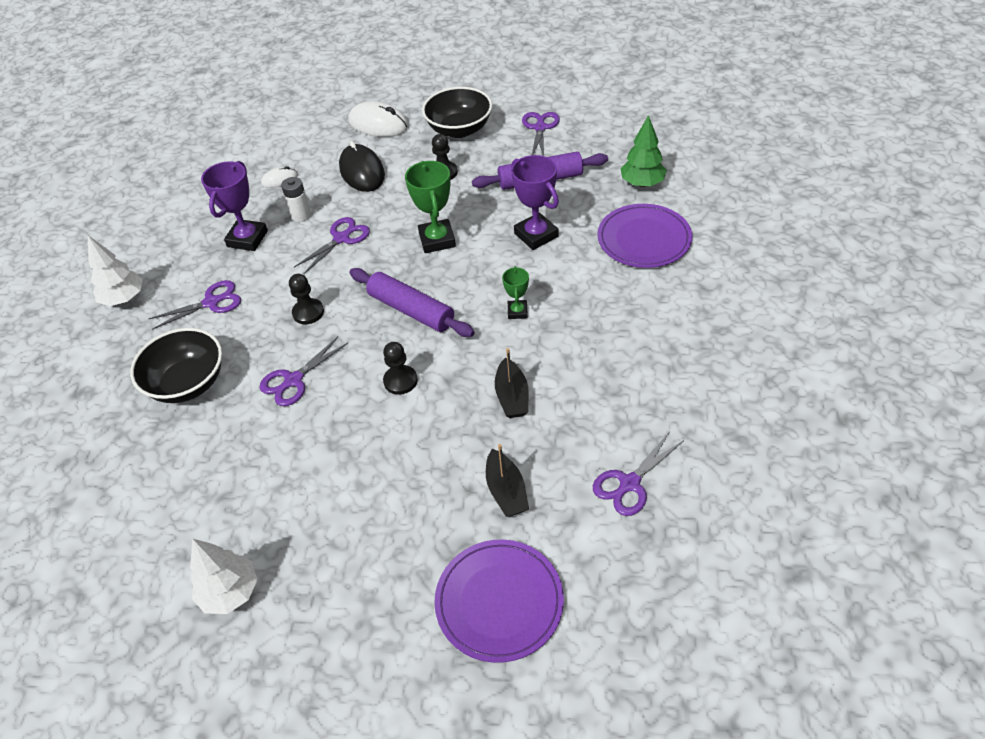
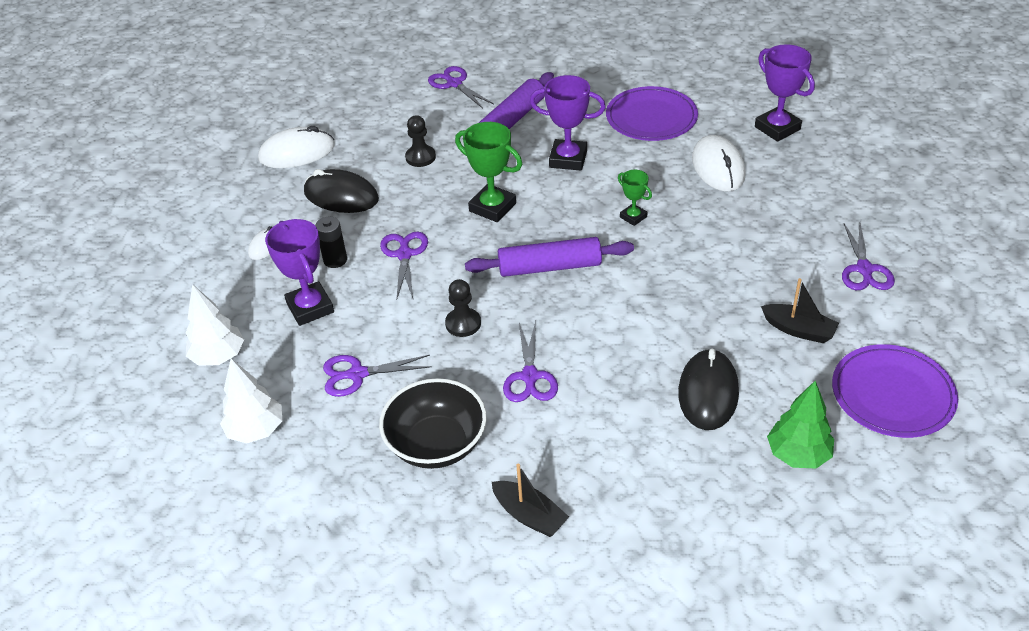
camera: 45 degrees left, 5 degrees down
purple scissors [149,280,241,330] -> purple scissors turned 120 degrees counterclockwise [323,355,432,397]
white tree [190,539,258,614] -> white tree moved to [185,284,244,366]
white battery [281,177,311,222] -> black battery [315,216,347,268]
black pawn [383,342,418,395] -> none
black bowl [422,87,492,138] -> none
black boat [495,348,528,418] -> black boat moved to [492,464,569,537]
green tree [620,115,667,187] -> green tree moved to [767,381,834,468]
none -> black mouse [678,349,739,430]
none -> white mouse [692,135,746,191]
none -> purple trophy [755,44,815,142]

